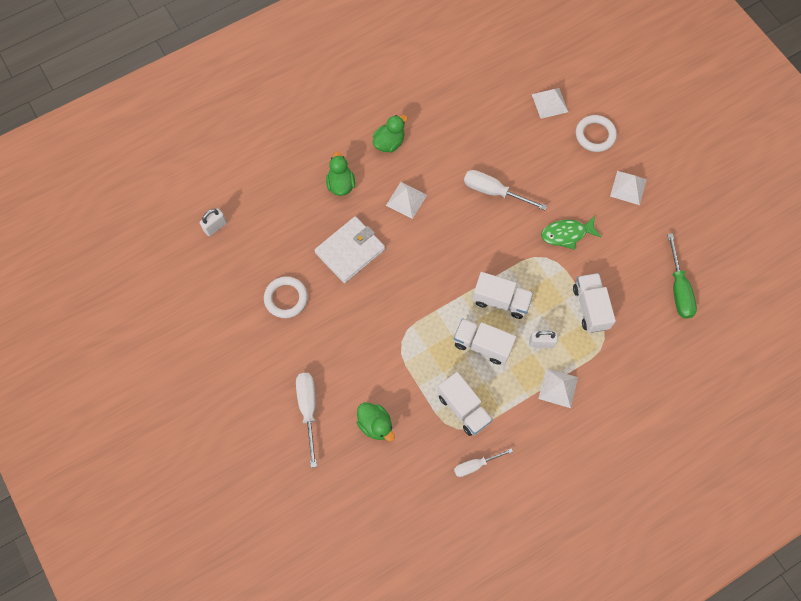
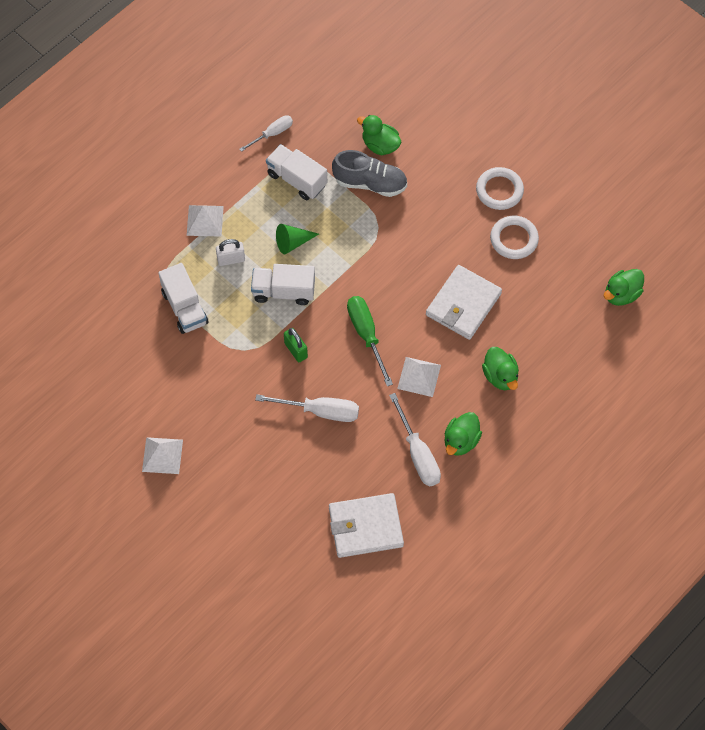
camera: 165 degrees right, 5 degrees down
white padlock [200,208,227,236] -> green duck [604,269,644,306]
white screwdriver [296,373,317,468] -> white screwdriver moved to [389,393,441,486]
white truck [454,318,516,365] -> green cone [276,224,319,254]
white pyramid [532,88,568,119] -> none
green fish [541,216,601,250] -> none
white ring [576,115,617,152] -> white ring moved to [476,167,524,210]
green screwdriver [667,233,697,319] -> green screwdriver moved to [347,296,393,386]
none -> green padlock [284,328,308,362]
none -> white wallet [329,493,404,558]
none -> grey shoe [332,150,407,197]

